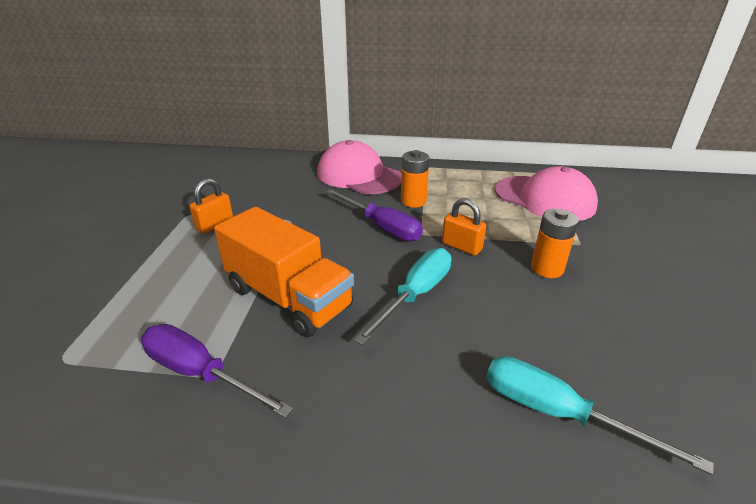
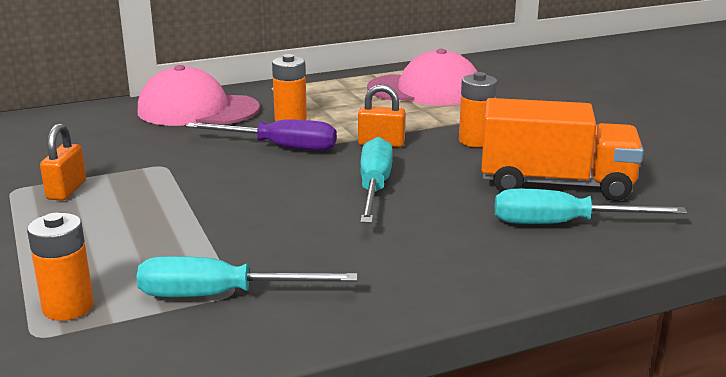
camera: 30 degrees left, 10 degrees down
purple screwdriver [141,324,294,418] -> turquoise screwdriver [137,256,358,297]
orange truck [214,207,354,337] -> orange truck moved to [481,98,644,201]
none -> orange battery [27,213,94,321]

